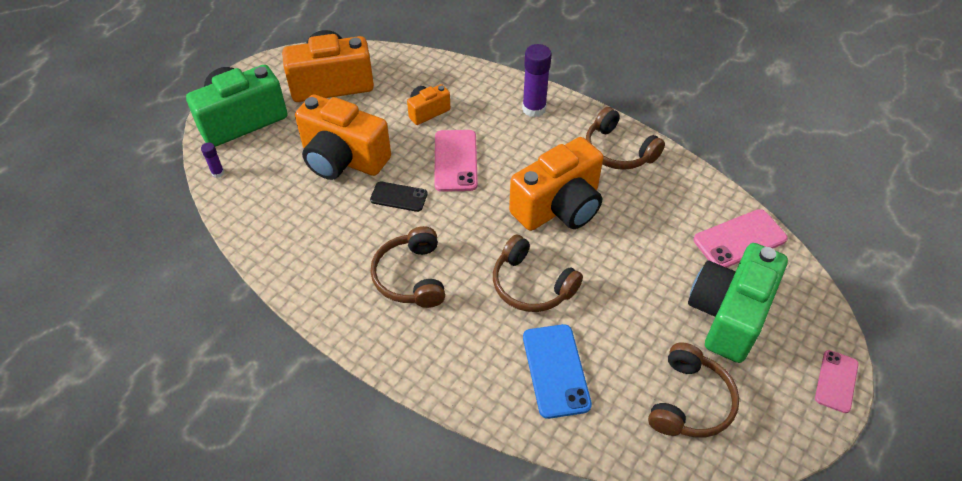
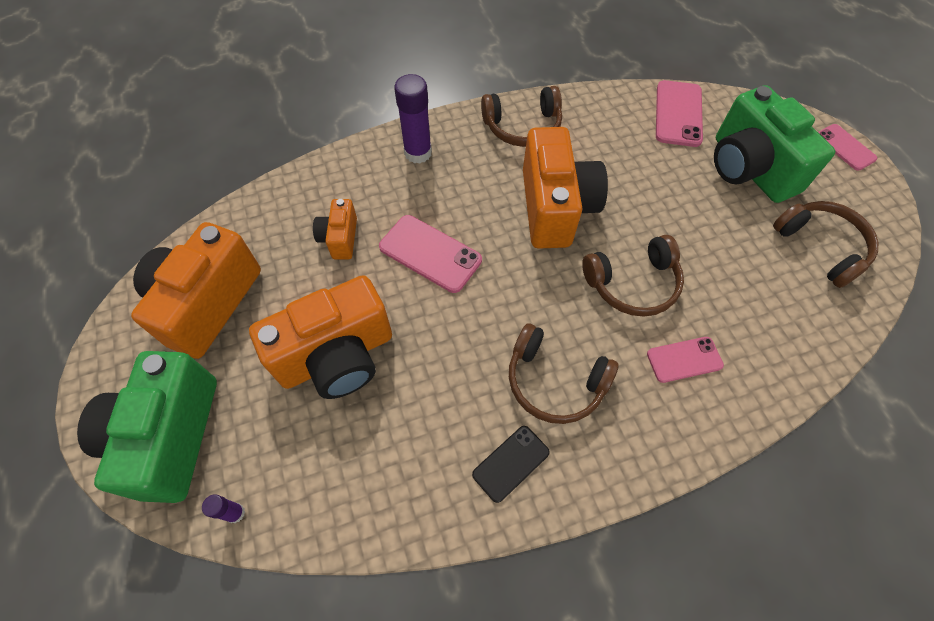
camera: 55 degrees left, 10 degrees up
black phone [370,182,428,212] -> black phone moved to [472,426,550,503]
blue phone [523,324,592,419] -> none
none -> pink phone [647,337,724,383]

